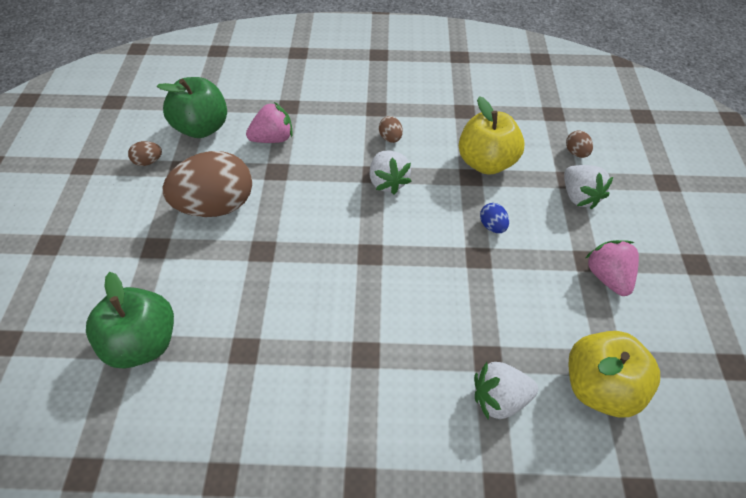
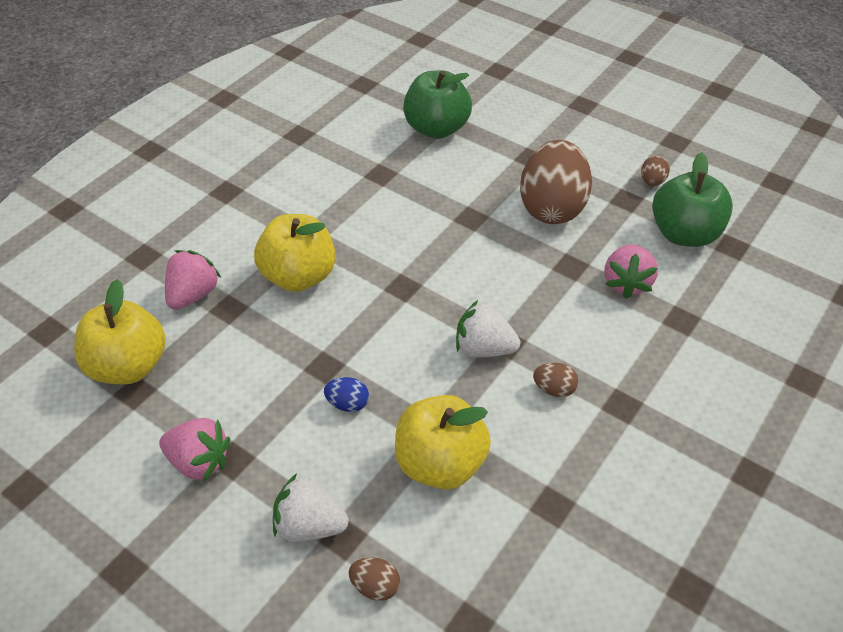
camera: 125 degrees right, 5 degrees down
white strawberry [474,362,538,420] -> pink strawberry [165,250,221,310]
none -> yellow apple [254,214,336,292]

